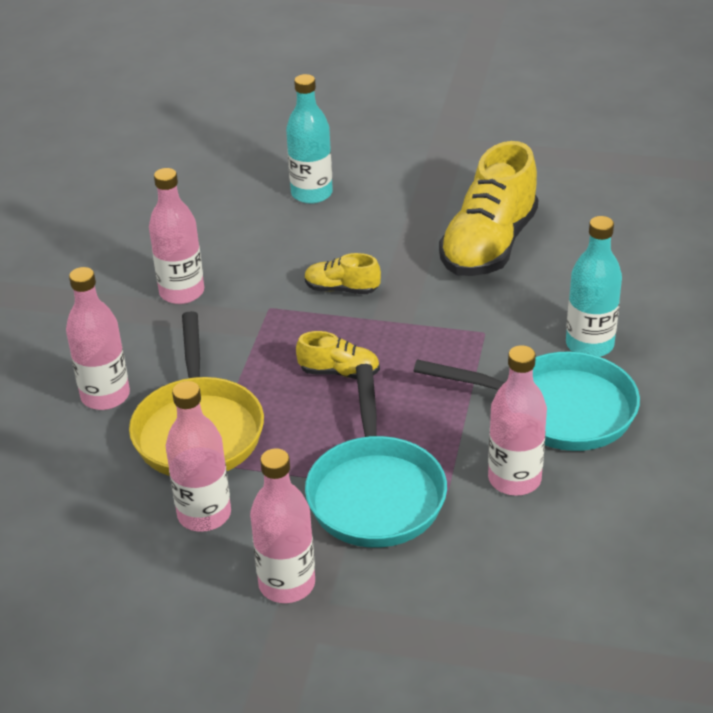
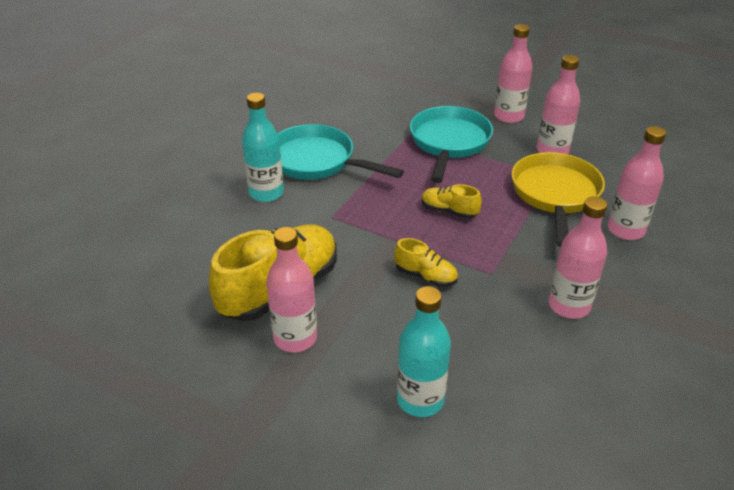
camera: 165 degrees left, 0 degrees up
pink bottle [488,345,547,496] -> pink bottle moved to [266,227,317,352]

